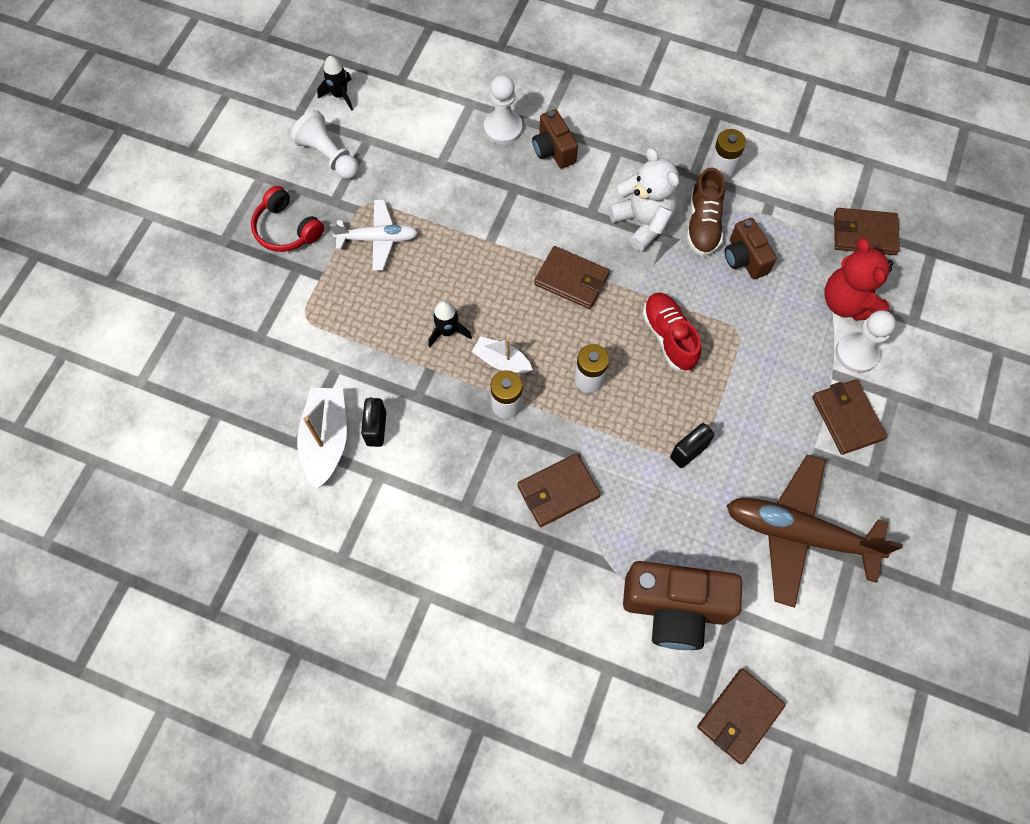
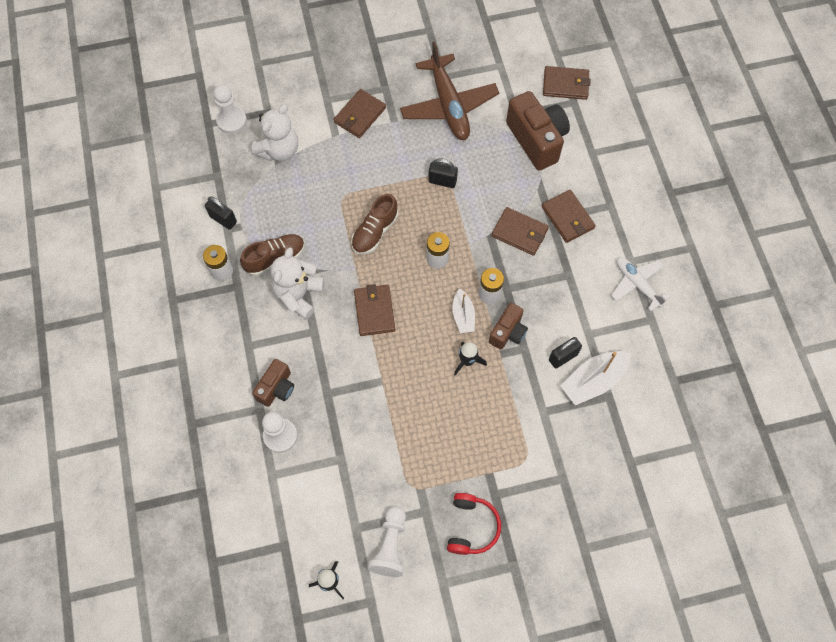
camera: 125 degrees left, 0 degrees up
white plane [330,200,418,271] -> white plane moved to [611,257,670,311]
red shoe [642,292,701,372] -> brown shoe [351,194,398,255]
brown camera [725,218,777,279] -> brown camera moved to [489,303,528,350]
red teddy bear [824,238,893,321] -> white teddy bear [250,104,298,161]
brown wallet [834,208,900,255] -> brown wallet moved to [542,190,596,243]
white pawn [836,310,896,373] -> white pawn moved to [213,84,247,134]
none -> black padlock [205,196,237,230]

